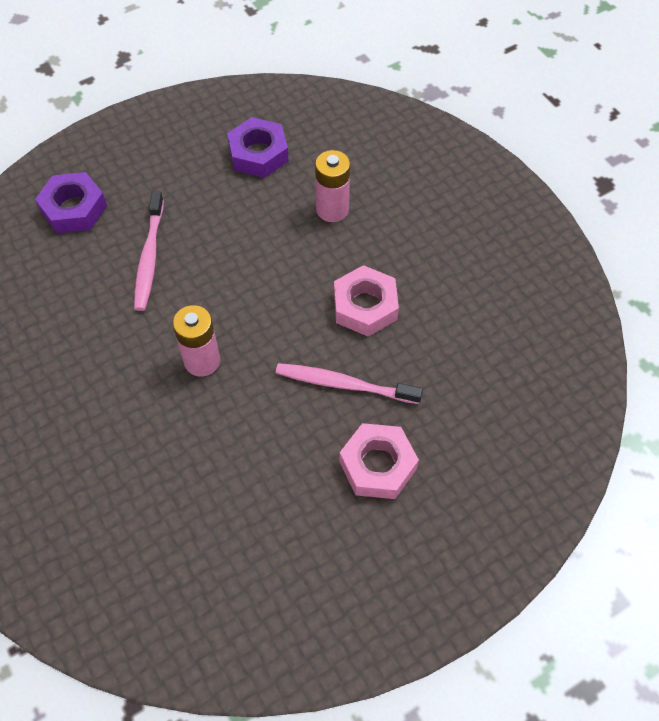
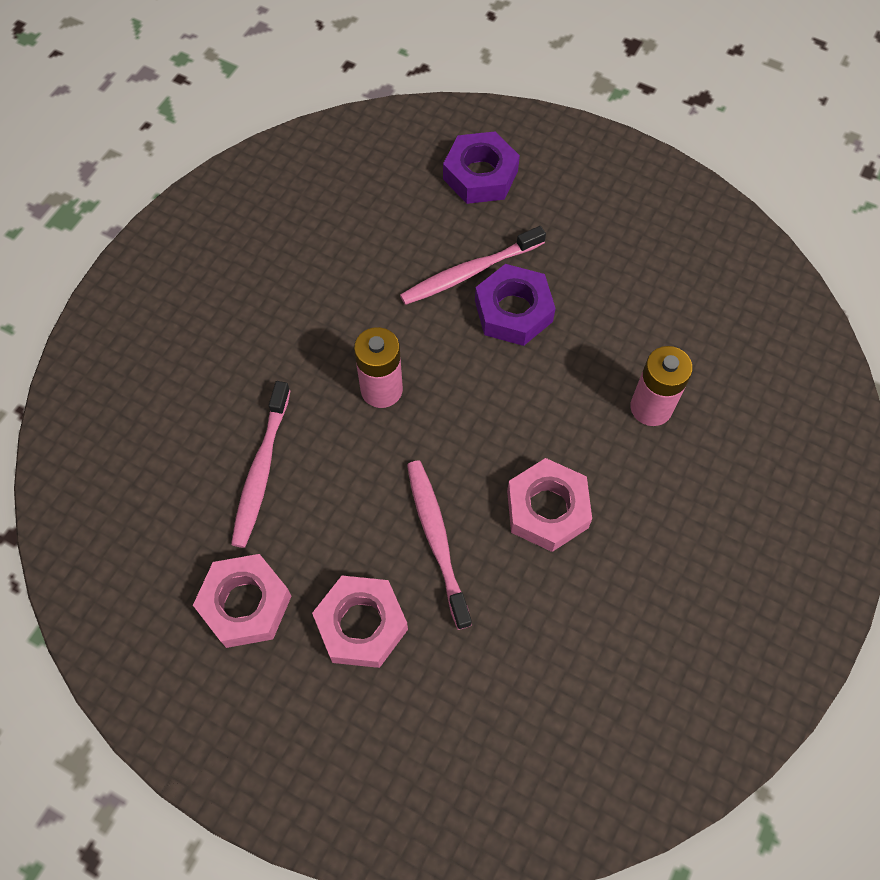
camera: 60 degrees right, 5 degrees up
purple nut [227,117,289,178] -> purple nut moved to [475,264,556,346]
none -> pink nut [193,554,291,648]
none -> pink toothbrush [231,381,290,548]

